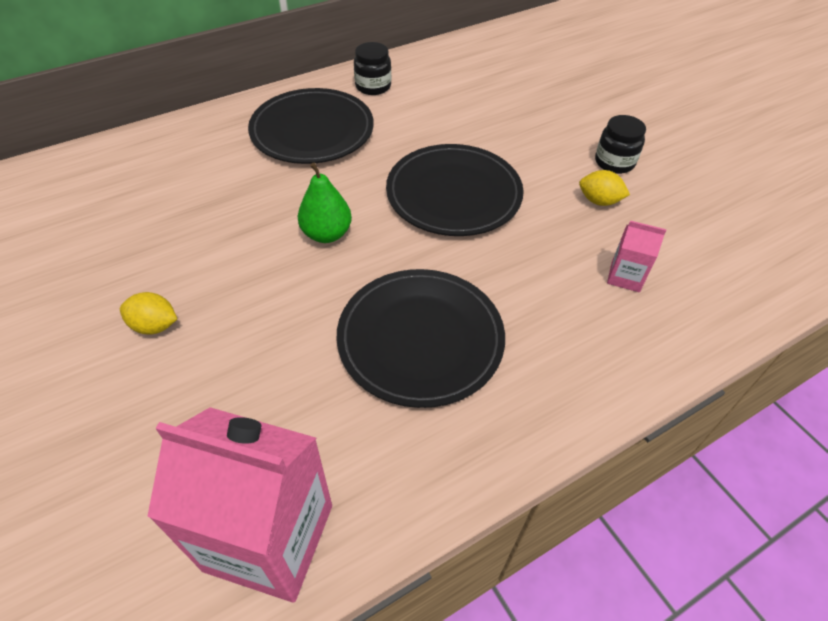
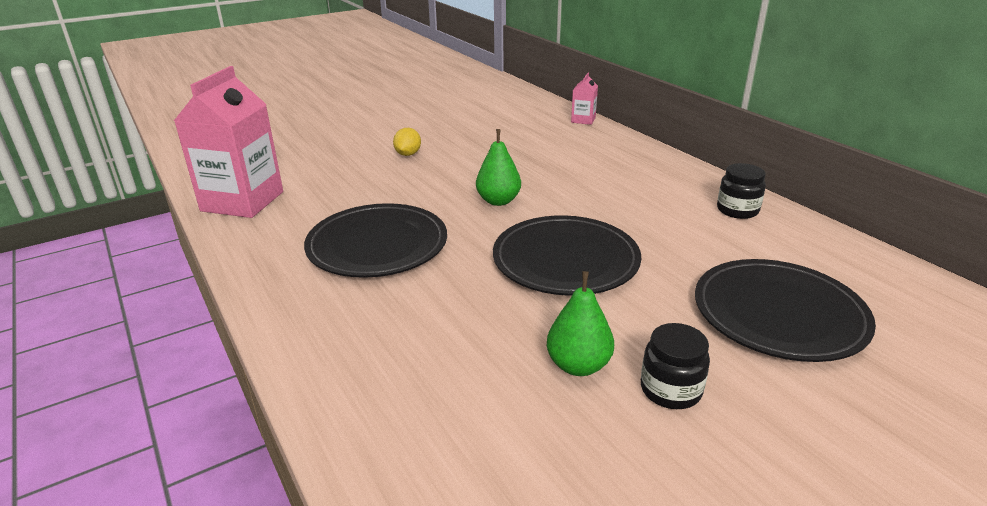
camera: 90 degrees right, 20 degrees down
black plate [248,88,374,164] -> black plate moved to [695,259,876,362]
yellow lemon [579,170,630,206] -> green pear [547,271,614,376]
pink carton [607,220,667,292] -> pink carton moved to [571,73,598,125]

